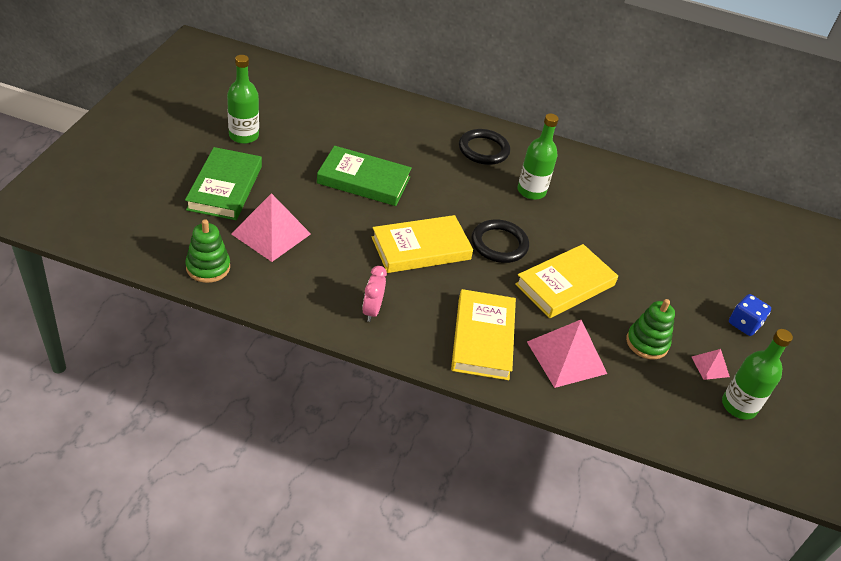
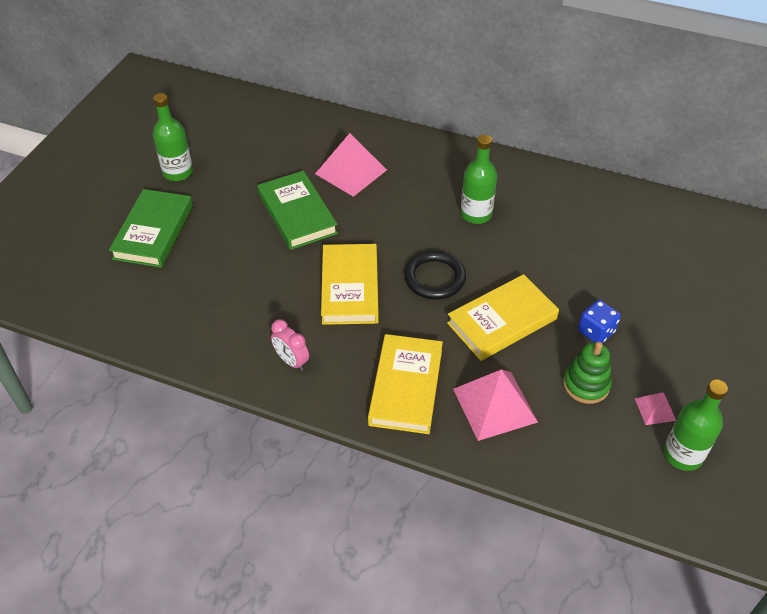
camera: 10 degrees right, 5 degrees up
green stacking toy [185,220,230,283] -> none
pink pyramid [231,193,311,262] -> pink pyramid moved to [315,133,387,197]
green book [317,146,412,206] -> green book turned 45 degrees clockwise [257,171,338,250]
pink clock [362,266,387,322] -> pink clock turned 60 degrees counterclockwise [271,319,309,371]
yellow book [372,215,473,273] -> yellow book turned 75 degrees counterclockwise [321,244,379,325]
black ring [459,129,510,165] -> none
blue dice [729,294,771,336] -> blue dice moved to [578,300,621,343]

